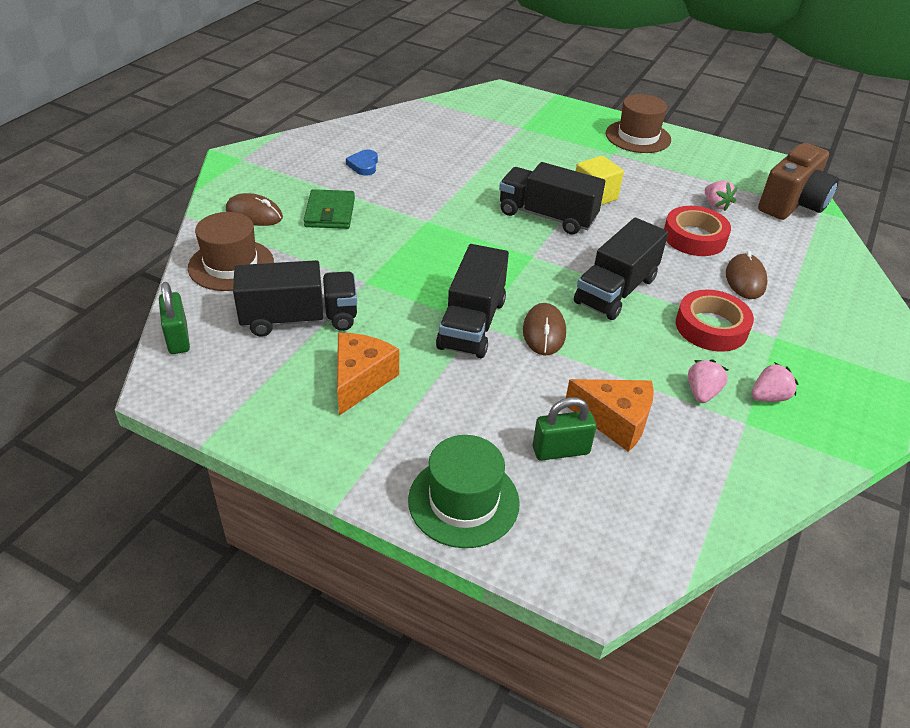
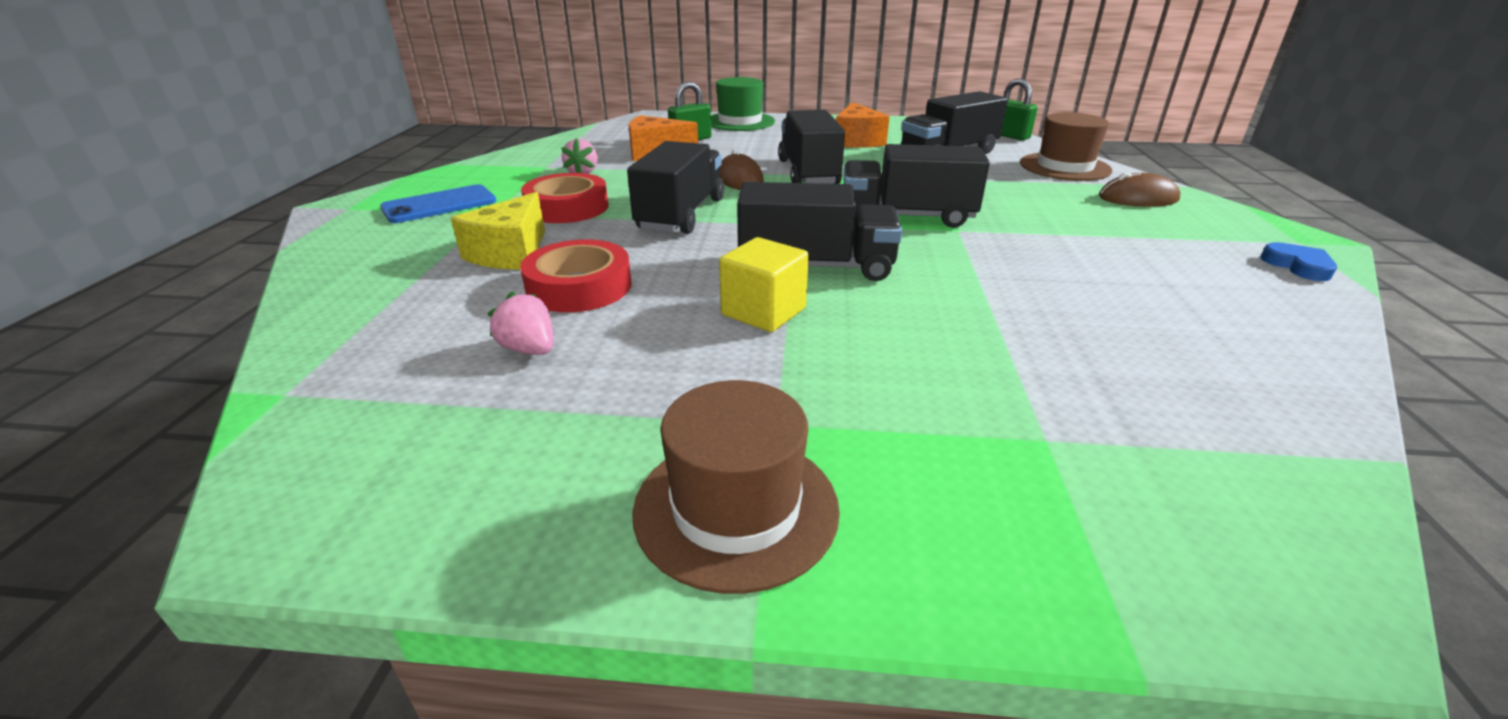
camera: 160 degrees right, 10 degrees down
green wallet [304,189,355,229] -> none
blue heart [346,150,378,176] -> blue heart moved to [1260,242,1337,281]
brown mouse [726,251,768,299] -> yellow cheese [451,192,545,270]
pink strawberry [751,362,798,402] -> none
brown camera [758,143,839,220] -> none
none -> blue phone [380,184,496,223]
none -> black truck [843,144,990,228]

